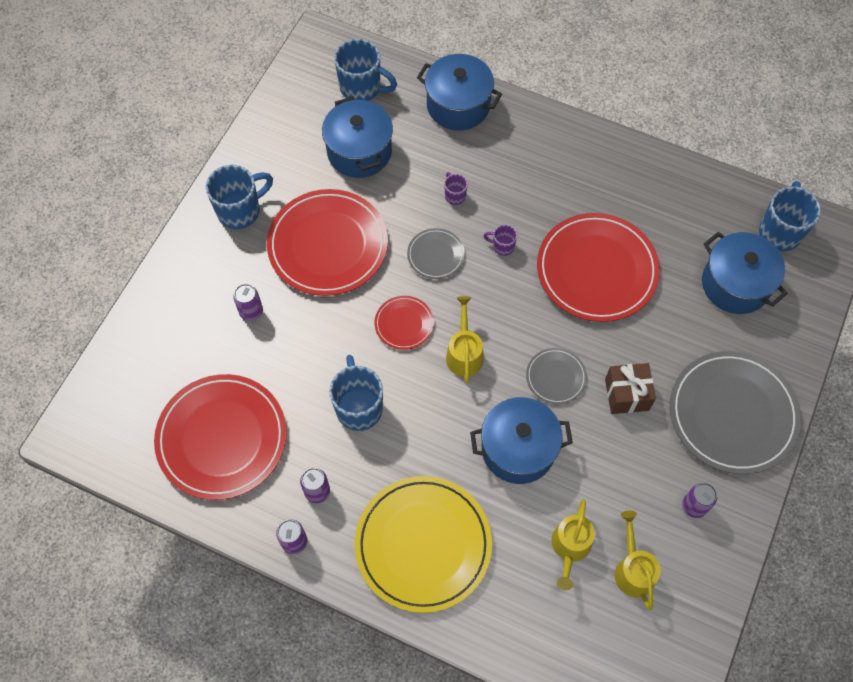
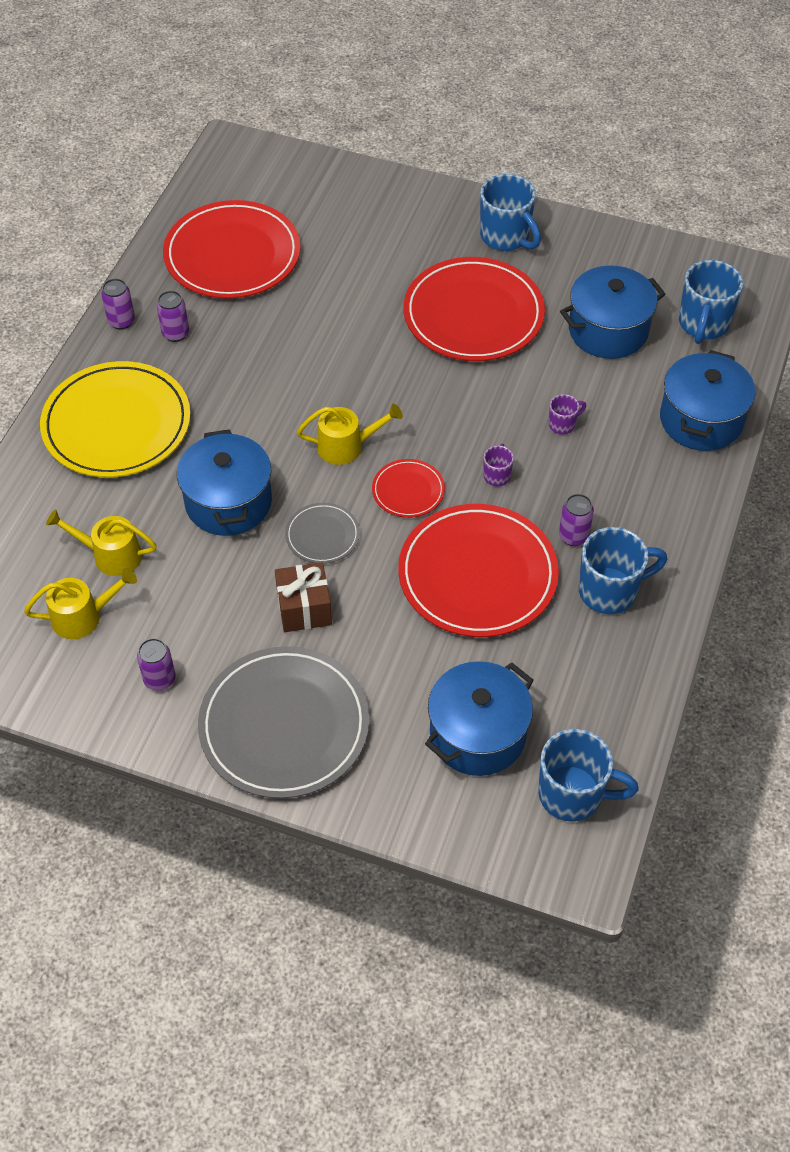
camera: 85 degrees right, 10 degrees down
purple can [233,284,263,321] -> purple can moved to [559,494,594,546]
blue mug [329,355,383,431] -> blue mug moved to [579,527,667,614]
red plate [375,296,434,350] -> red plate moved to [372,459,445,518]
grey plate [407,228,465,279] -> none

